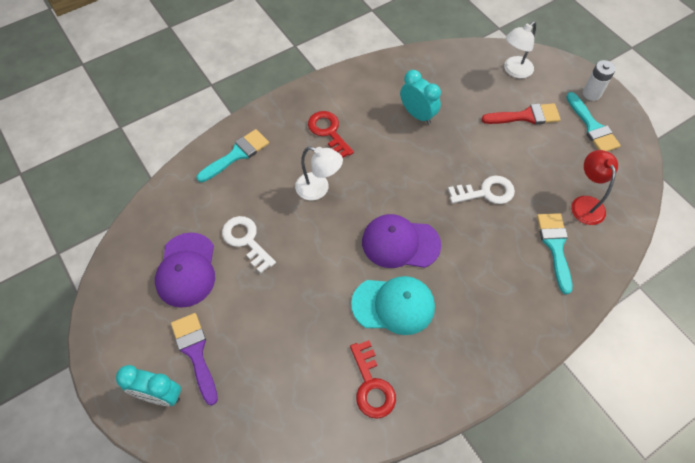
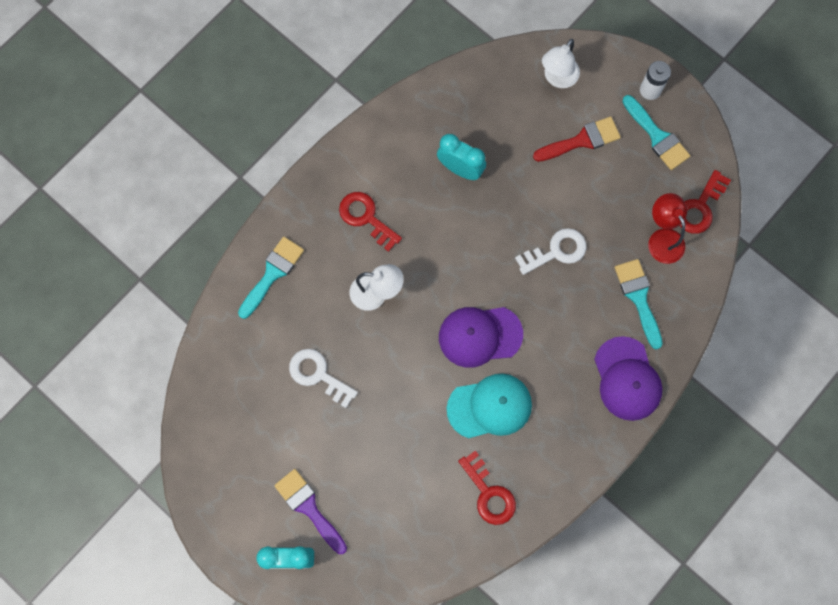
camera: 15 degrees left, 15 degrees up
purple cap [155,233,215,308] -> purple cap moved to [594,336,662,421]
none -> red key [680,170,731,234]

